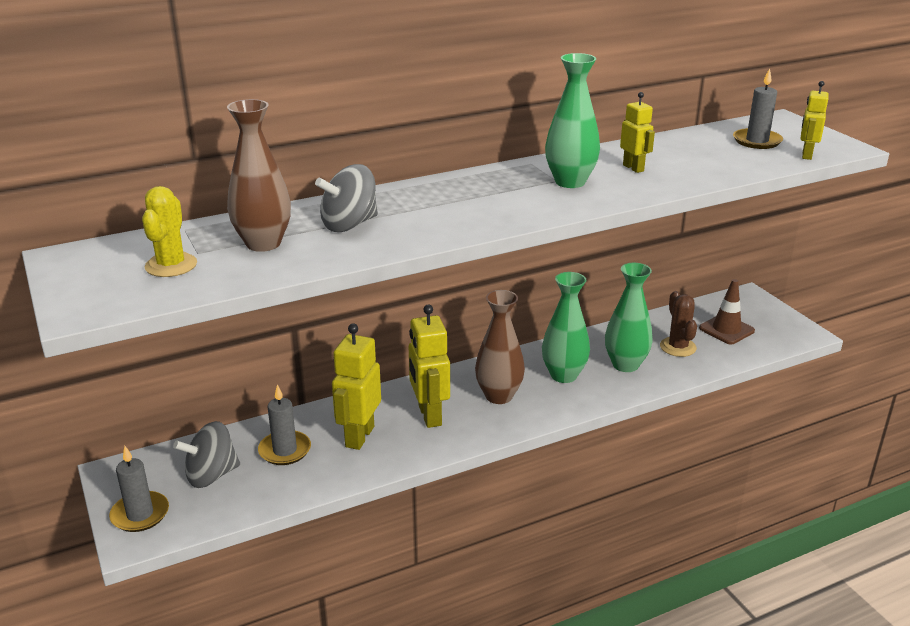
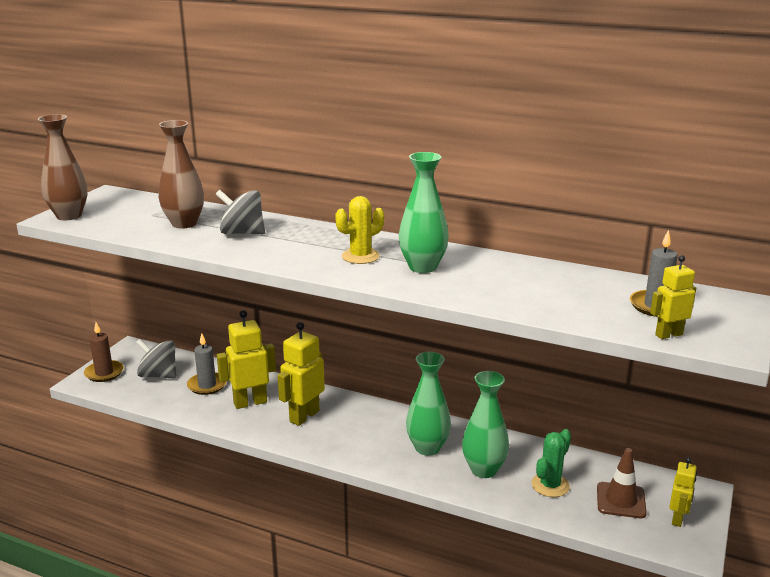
camera: 50 degrees right, 5 degrees down
grey candle [109,446,169,532] -> brown candle [84,322,124,382]
yellow cactus [142,186,197,277] -> yellow cactus moved to [335,196,384,264]
brown vase [475,290,525,404] -> brown vase moved to [38,114,88,220]
yellow robot [620,92,655,173] -> yellow robot moved to [669,457,697,527]
brown cactus [660,291,697,357] -> green cactus [531,429,571,497]

